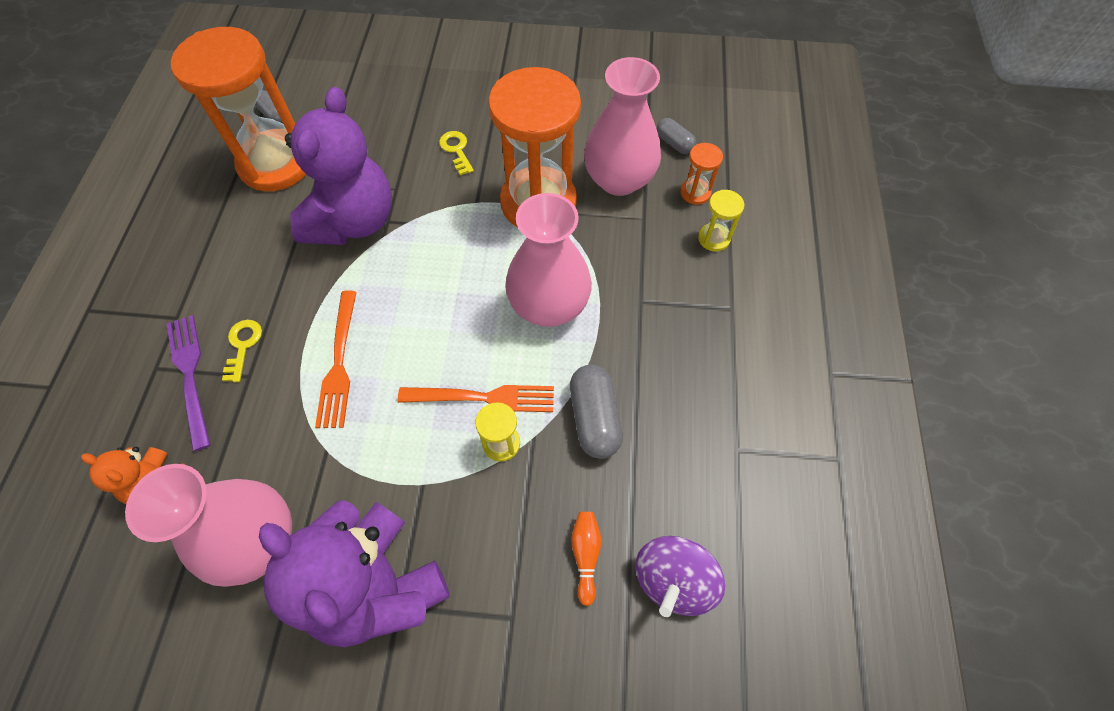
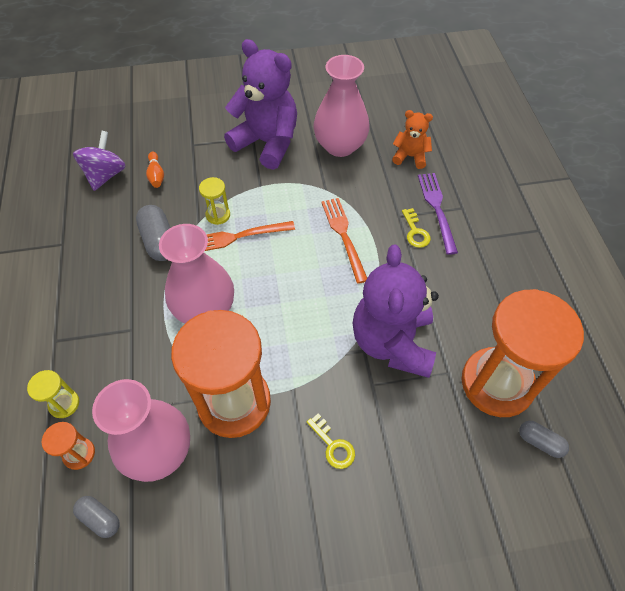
camera: 165 degrees right, 5 degrees down
purple fork [166,315,211,451] -> purple fork turned 150 degrees counterclockwise [418,173,458,255]

